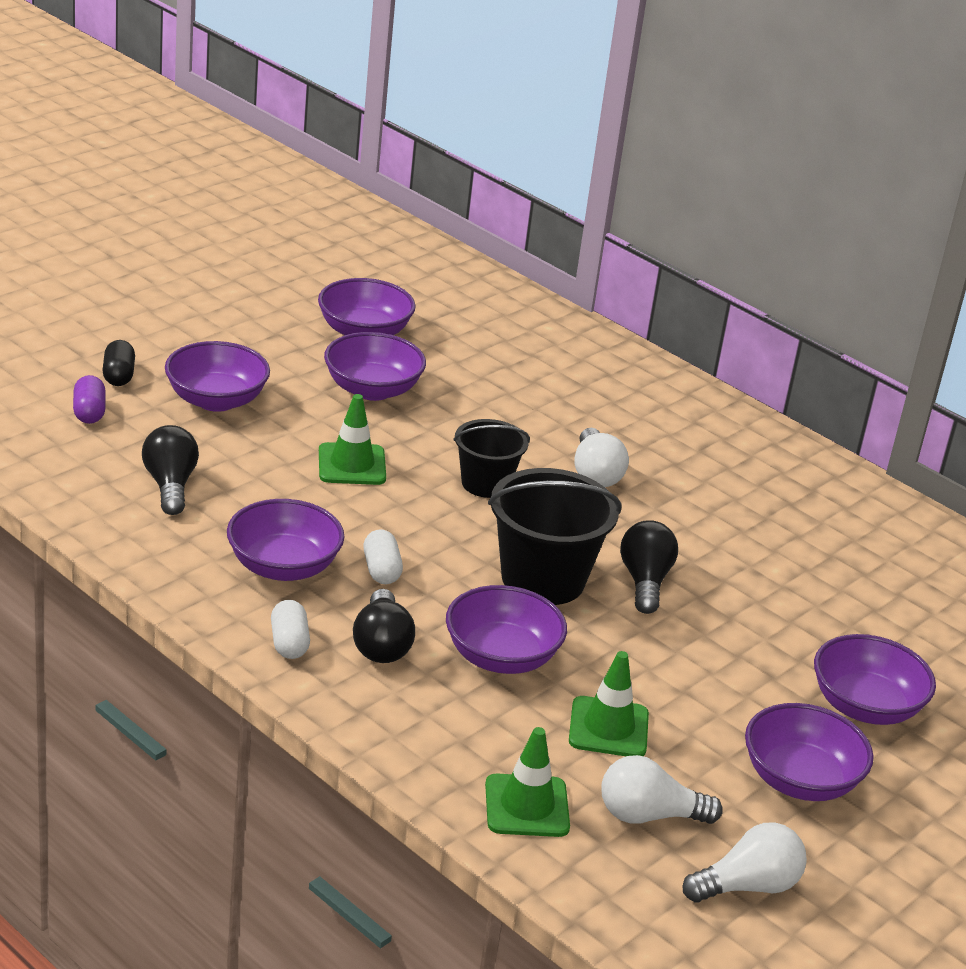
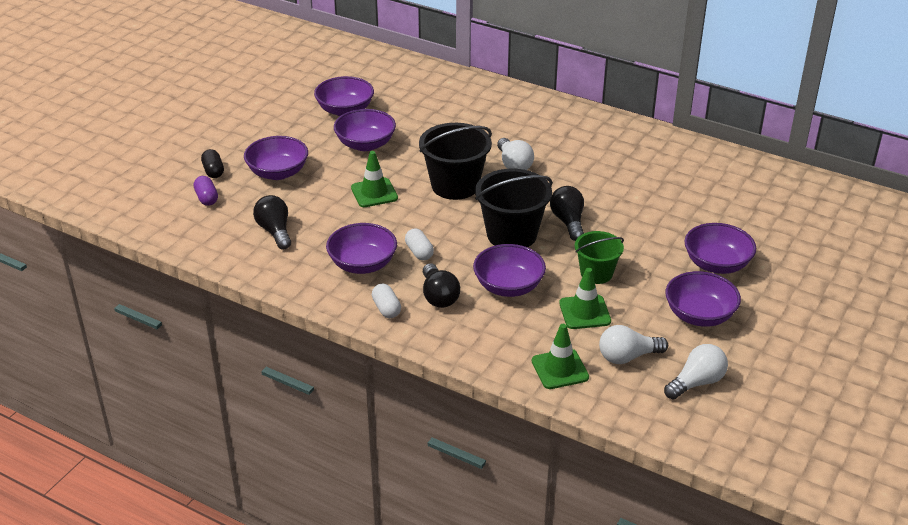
camera: 10 degrees left, 5 degrees up
black bucket [453,419,530,498] -> black bucket [419,123,492,200], size x1.62
none -> green bucket [575,231,624,284]

